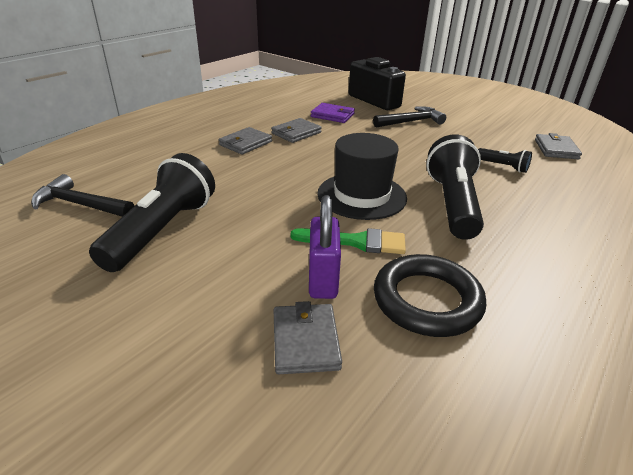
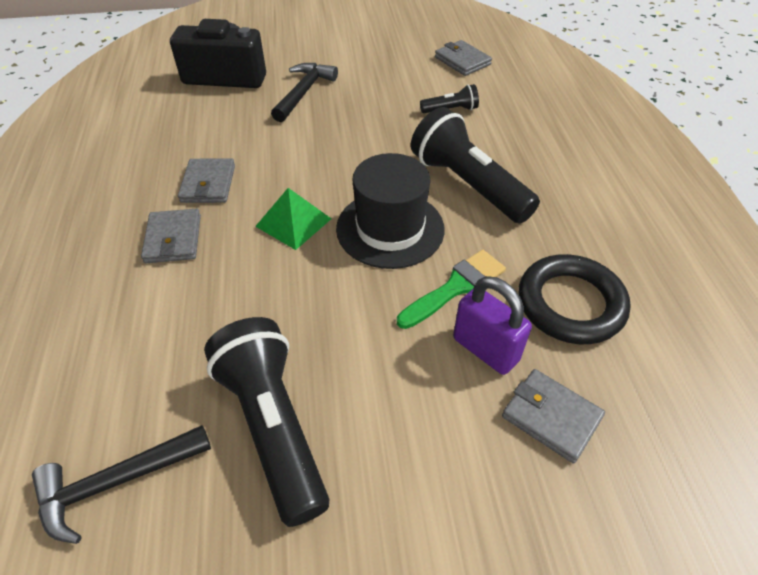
camera: 45 degrees left, 15 degrees up
purple wallet [311,103,355,123] -> none
none -> green pyramid [255,188,331,250]

